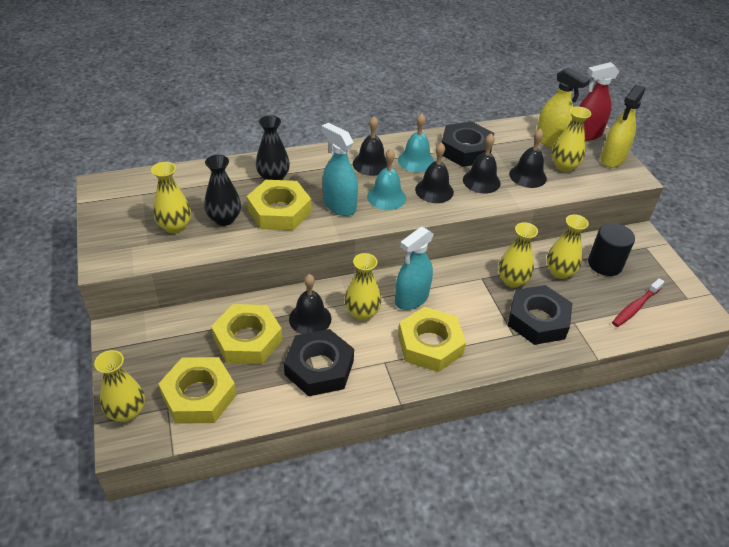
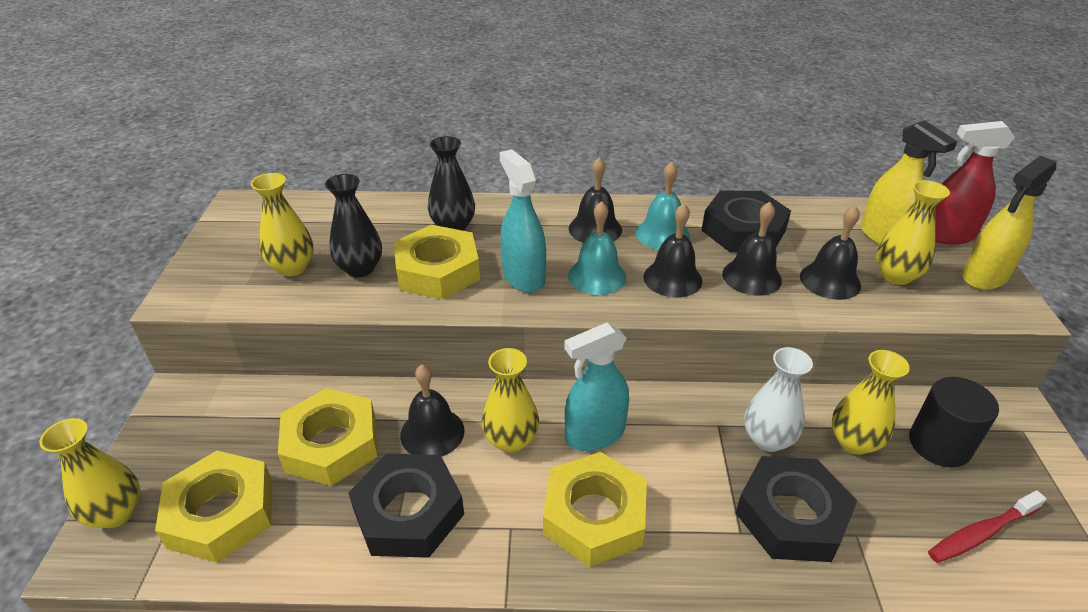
camera: 20 degrees right, 5 degrees down
yellow vase [498,222,538,288] -> white vase [744,347,813,452]

